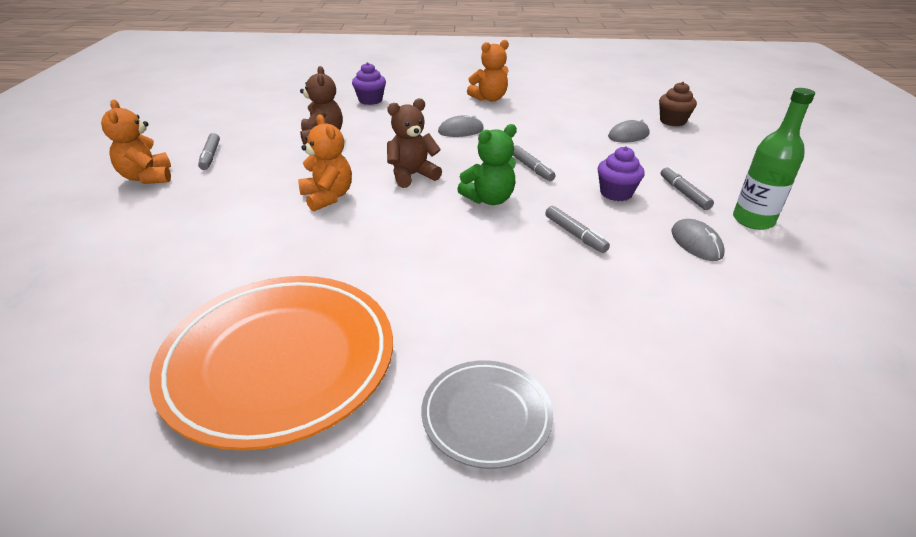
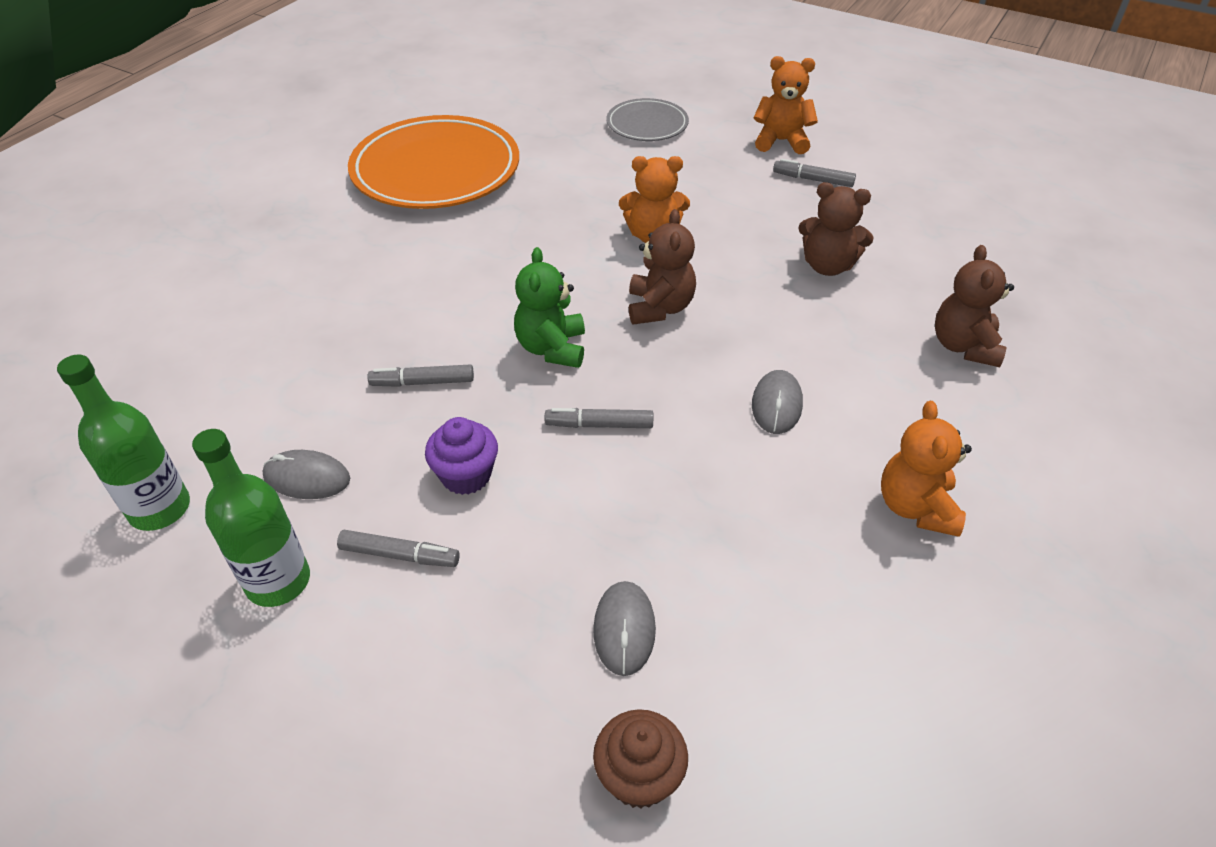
camera: 120 degrees right, 10 degrees up
purple cupcake [352,62,386,105] -> brown teddy bear [935,245,1014,367]
grey plate [422,360,553,469] -> grey plate moved to [607,98,689,141]
none -> green bottle [57,354,190,531]

